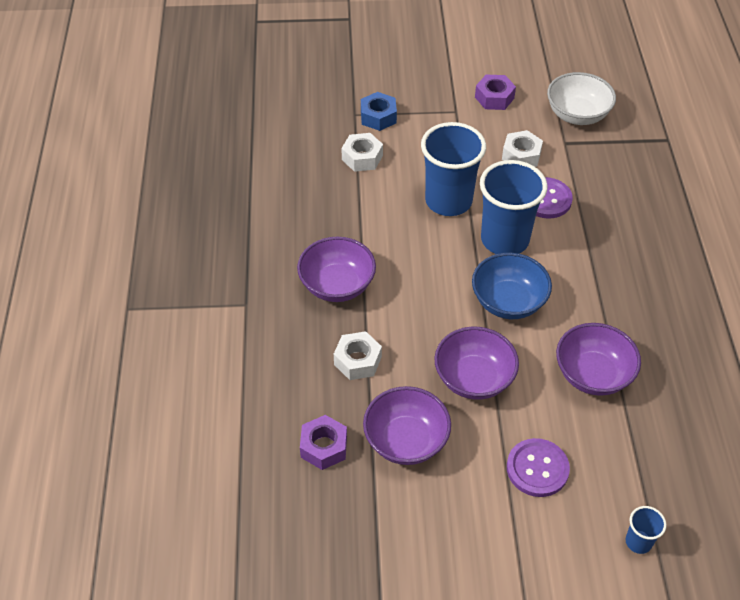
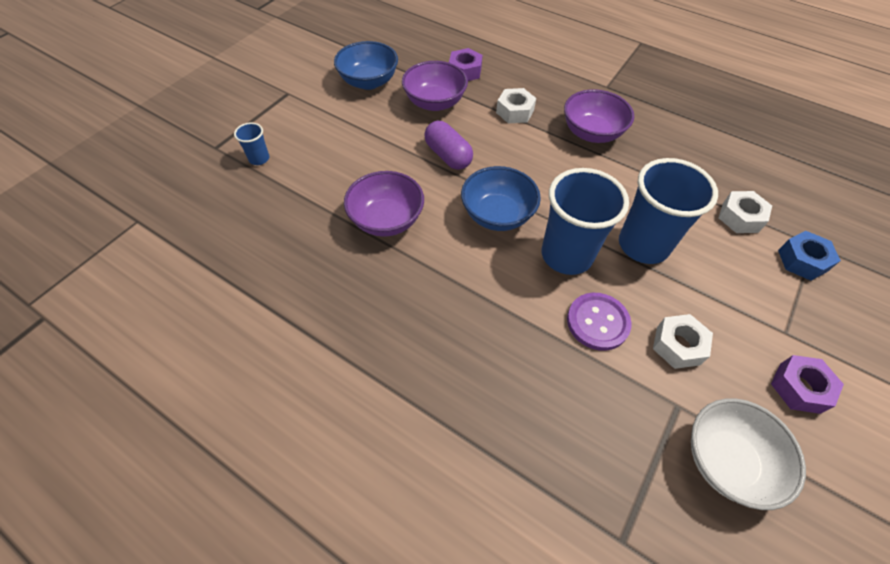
camera: 125 degrees right, 5 degrees up
purple bowl [435,327,519,400] -> purple capsule [424,121,473,170]
purple button [507,438,570,497] -> none
none -> blue bowl [334,41,398,90]

